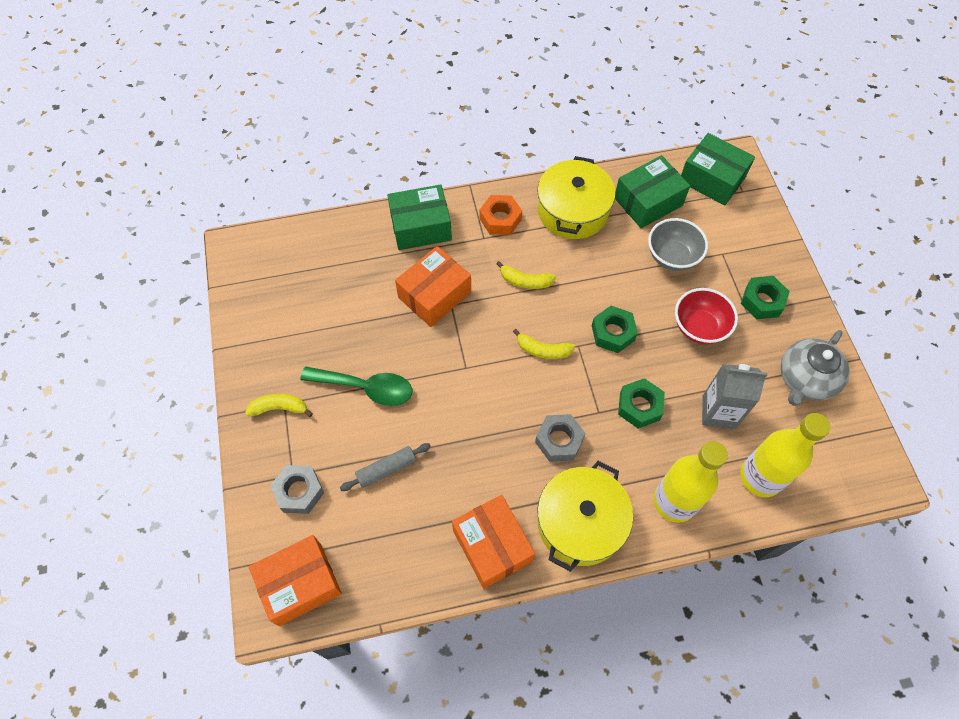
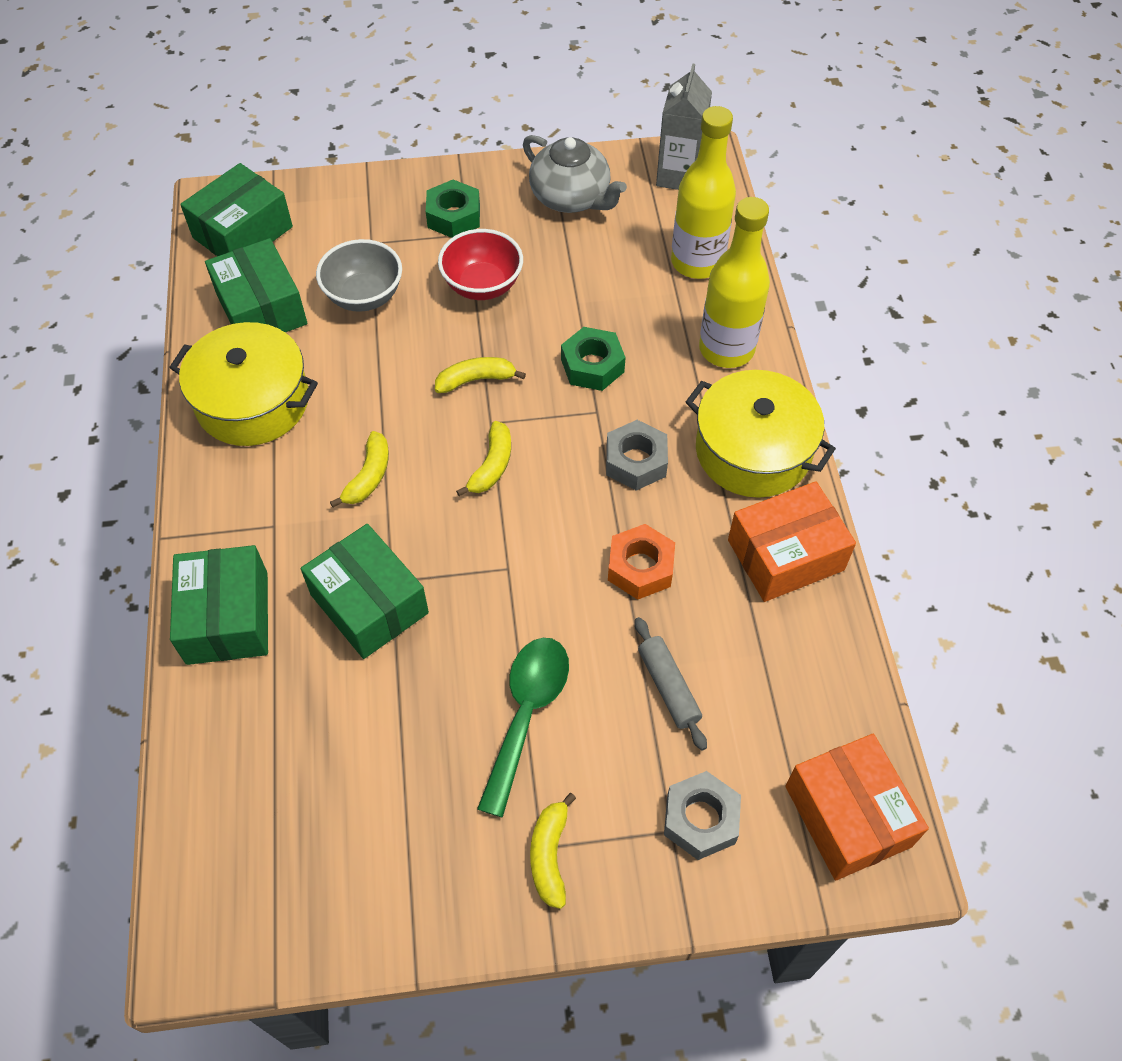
camera: 85 degrees left, 5 degrees down
orange box [395,246,471,327] -> green box [301,524,429,659]
orange nut [479,195,522,235] -> orange nut moved to [608,524,675,600]
green nut [592,306,638,353] -> yellow banana [435,357,526,393]
grey carton [702,364,767,429] -> grey carton moved to [656,64,712,190]

